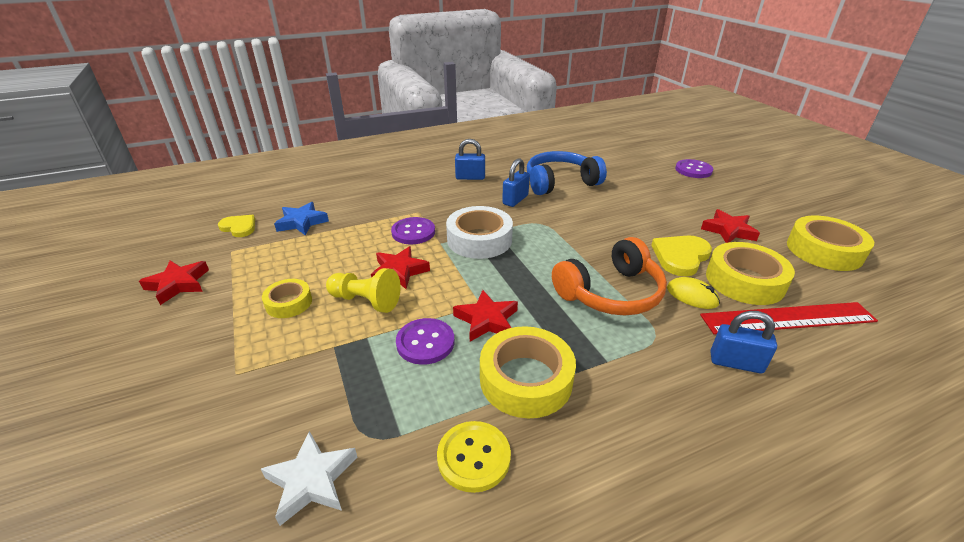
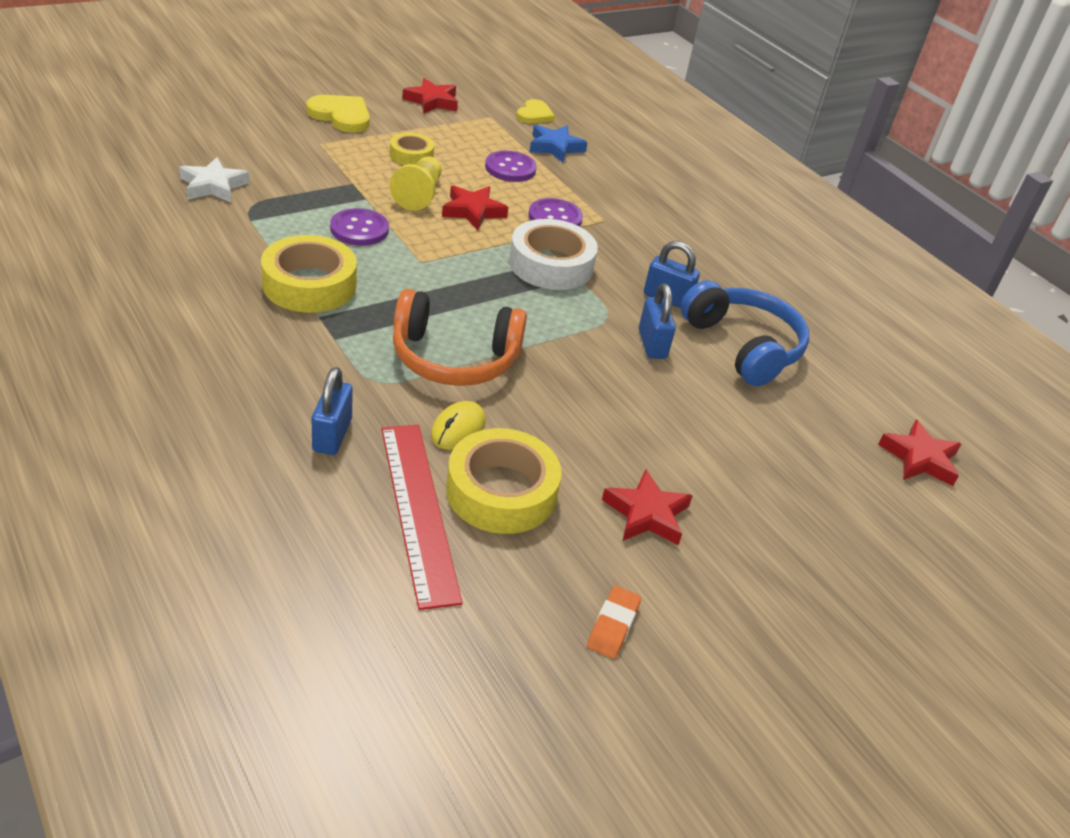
camera: 75 degrees right, 5 degrees up
yellow button [437,421,511,493] -> none
red star [453,290,518,342] -> red star moved to [878,420,961,486]
blue padlock [455,139,485,180] -> blue padlock moved to [639,283,676,359]
orange headphones [552,237,667,316] -> orange headphones turned 45 degrees counterclockwise [393,289,527,386]
yellow heart [651,236,712,276] -> yellow heart moved to [306,95,370,133]
purple button [675,159,713,178] -> purple button moved to [485,151,537,182]
yellow tape [787,216,874,271] -> orange eraser [587,586,641,659]

